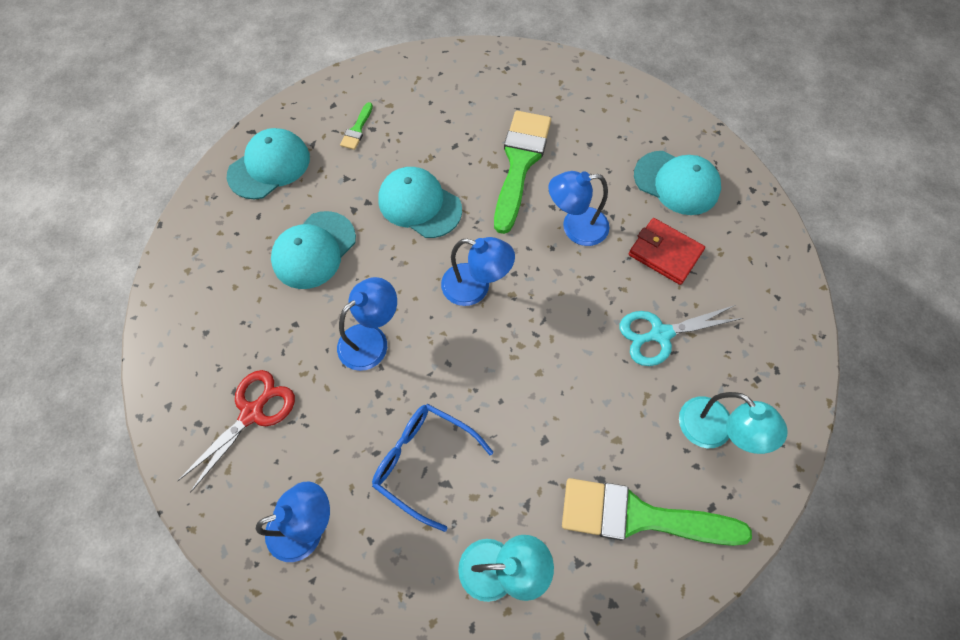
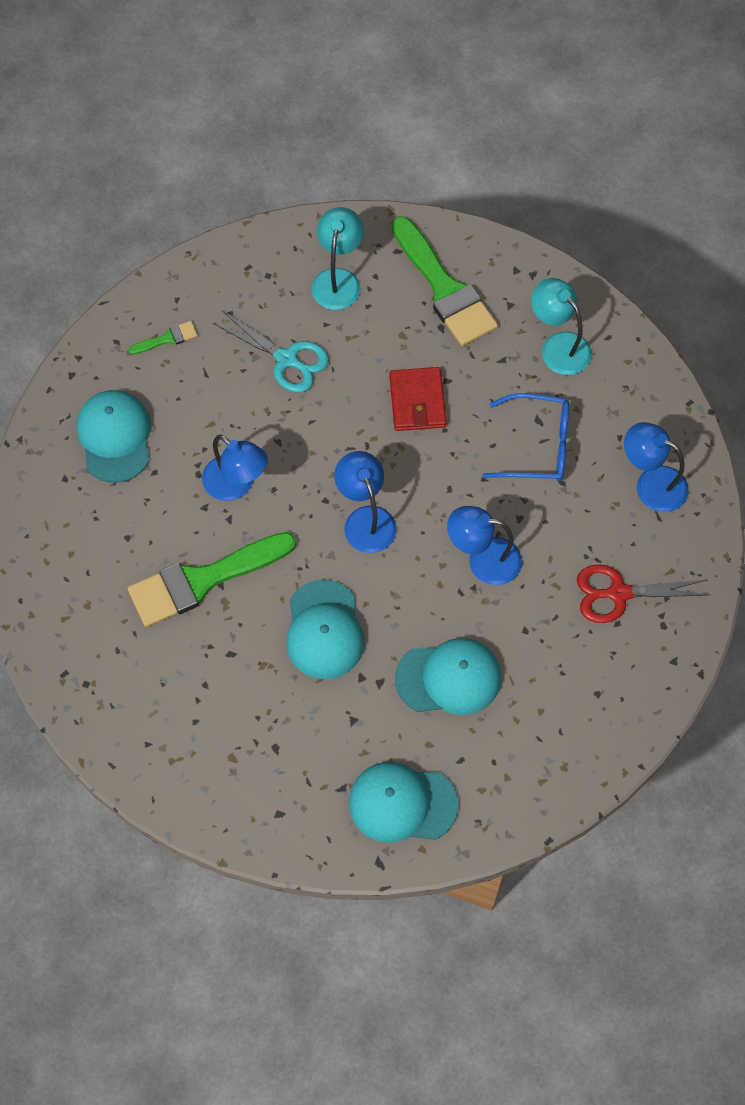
camera: 130 degrees left, 0 degrees up
green brush [340,102,373,150] -> green brush moved to [128,321,198,355]
blue glasses [372,404,493,532] -> blue glasses turned 75 degrees counterclockwise [483,393,569,481]
red wallet [629,218,705,285] -> red wallet moved to [389,367,447,431]

